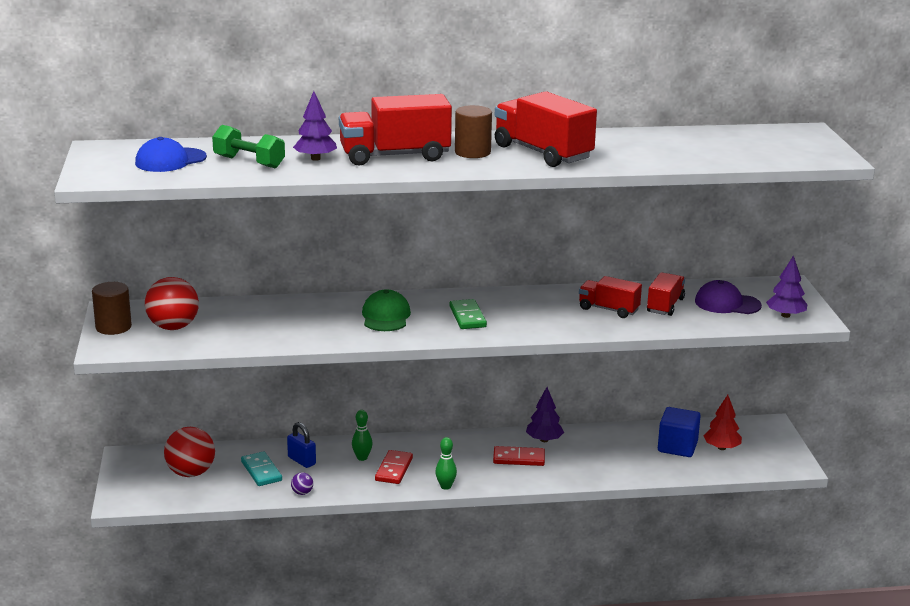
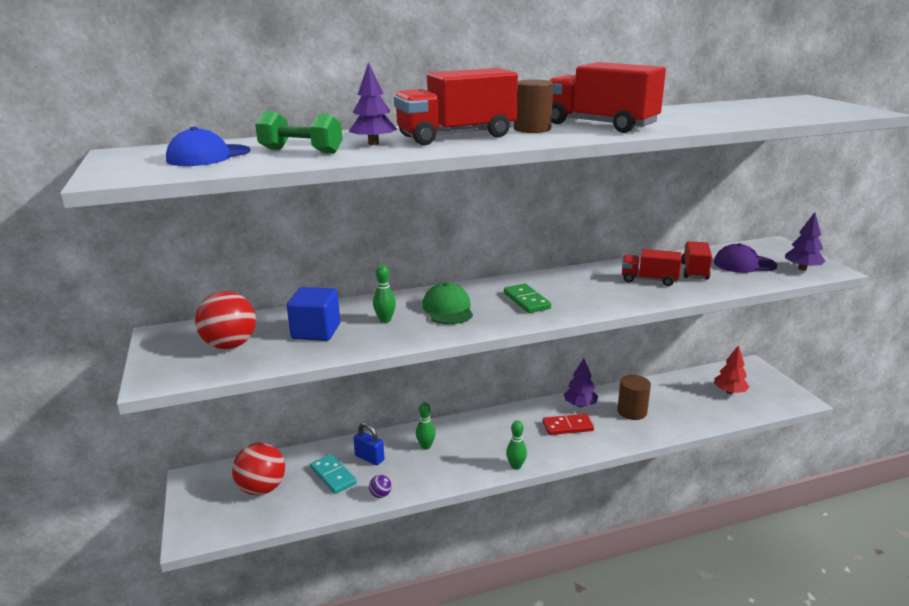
camera: 10 degrees left, 0 degrees up
brown cylinder [92,282,132,335] -> brown cylinder moved to [617,375,651,420]
red domino [375,450,413,484] -> none
blue cube [658,407,701,457] -> blue cube moved to [287,287,340,341]
none -> green bowling pin [373,265,396,323]

